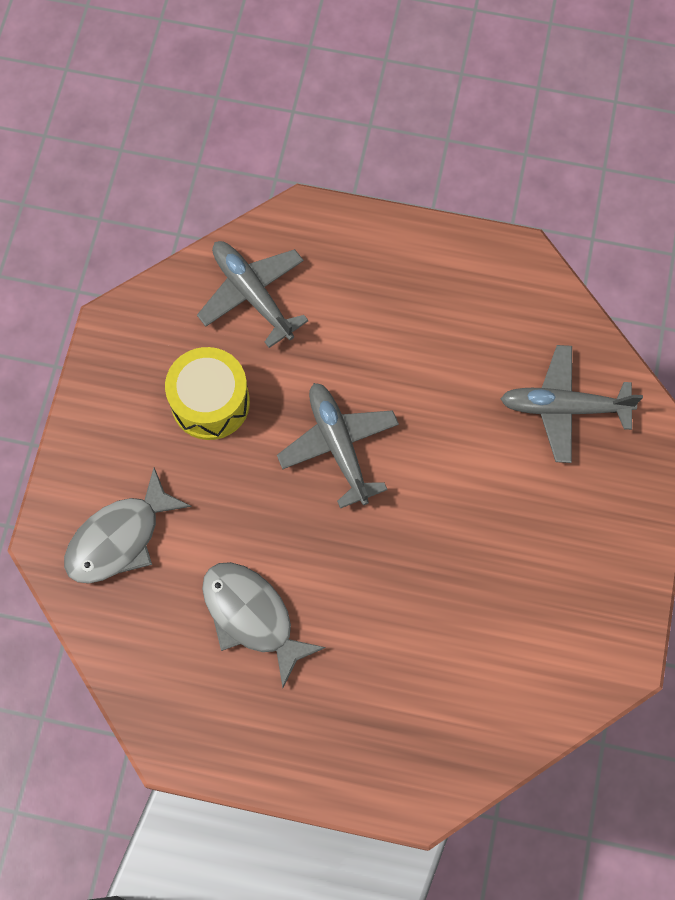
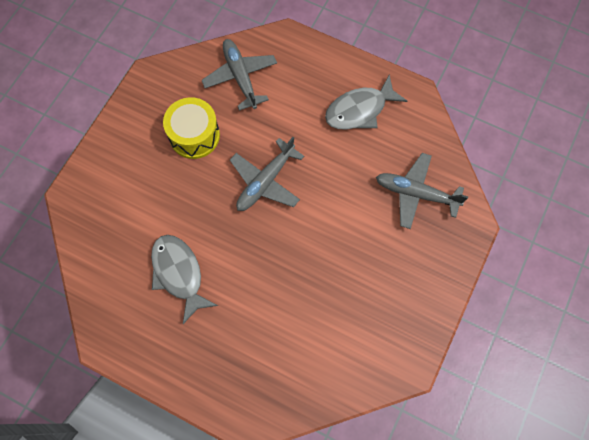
camera: 15 degrees right, 0 degrees up
grey fish [64,468,192,583] -> grey fish moved to [325,74,407,130]
grey plane [277,383,399,508] -> grey plane turned 135 degrees counterclockwise [230,137,304,211]

